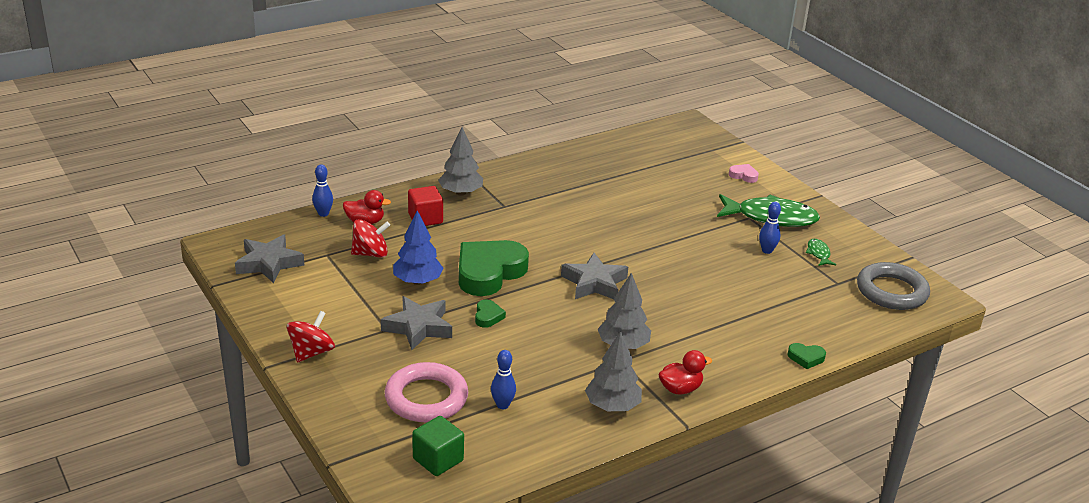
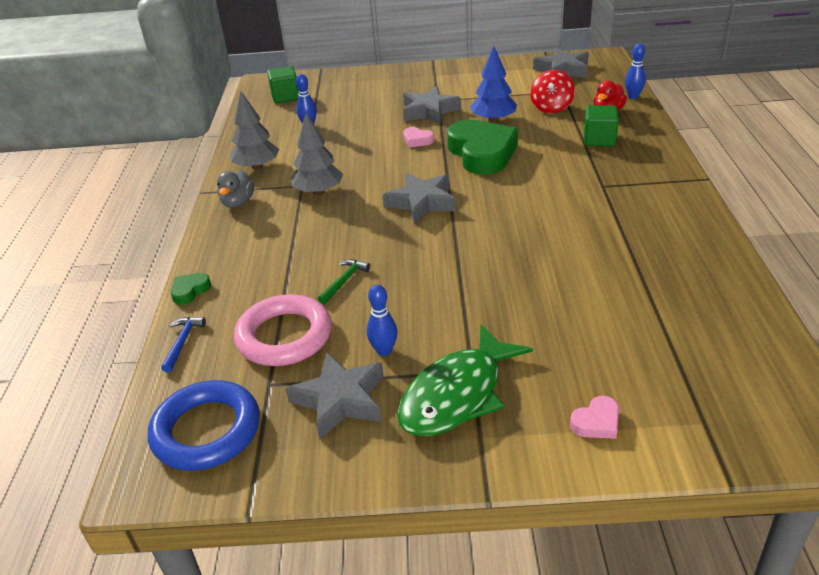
camera: 125 degrees right, 5 degrees up
red spinning top [287,311,335,363] -> none
pink ring [385,362,468,422] -> pink ring moved to [234,294,332,366]
red cube [408,186,443,226] -> green cube [584,105,619,147]
grey tree [438,127,483,196] -> none
green heart [475,300,506,328] -> pink heart [403,127,434,147]
red duck [659,350,712,394] -> grey duck [217,170,254,208]
green fish [806,239,836,266] -> grey star [286,352,384,439]
grey ring [857,262,930,310] -> blue ring [148,380,260,471]
none -> blue hammer [161,317,206,373]
none -> green hammer [318,259,370,305]

